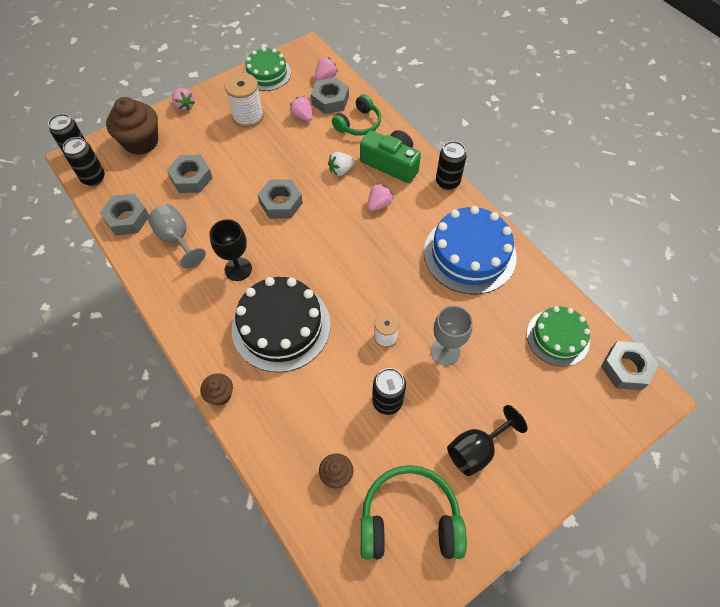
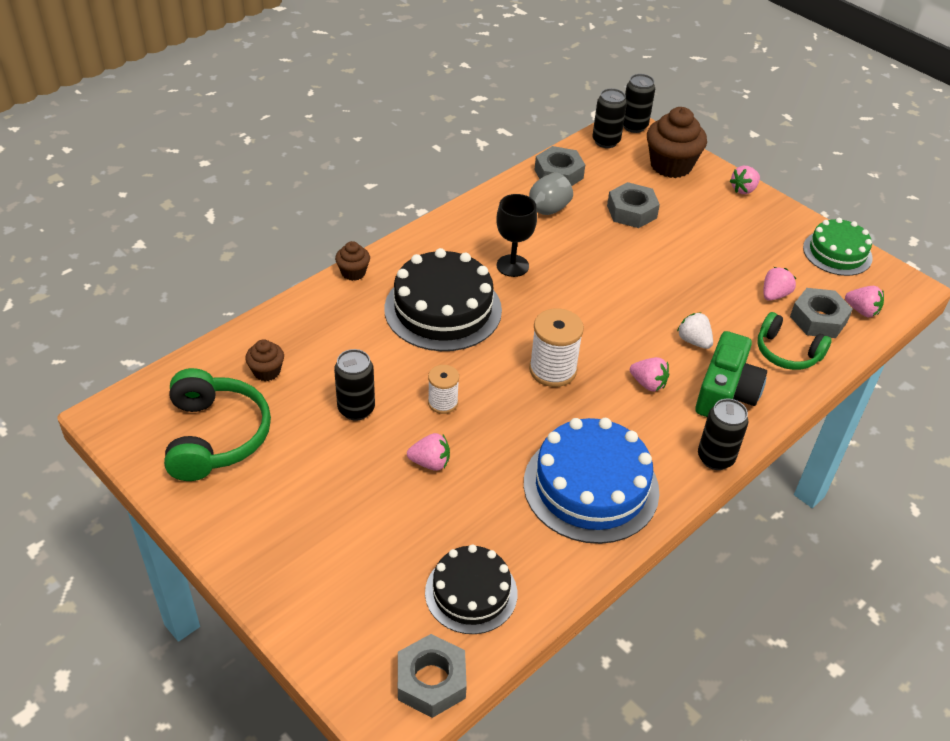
camera: 80 degrees right, 15 degrees down
white spool [225,73,264,128] -> white spool moved to [529,308,584,387]
grey nut [258,179,303,219] -> none
grey goblet [431,306,473,366] -> pink strawberry [407,433,450,471]
black goblet [447,405,527,476] -> none
green cake [527,306,590,367] -> black cake [425,544,517,634]

